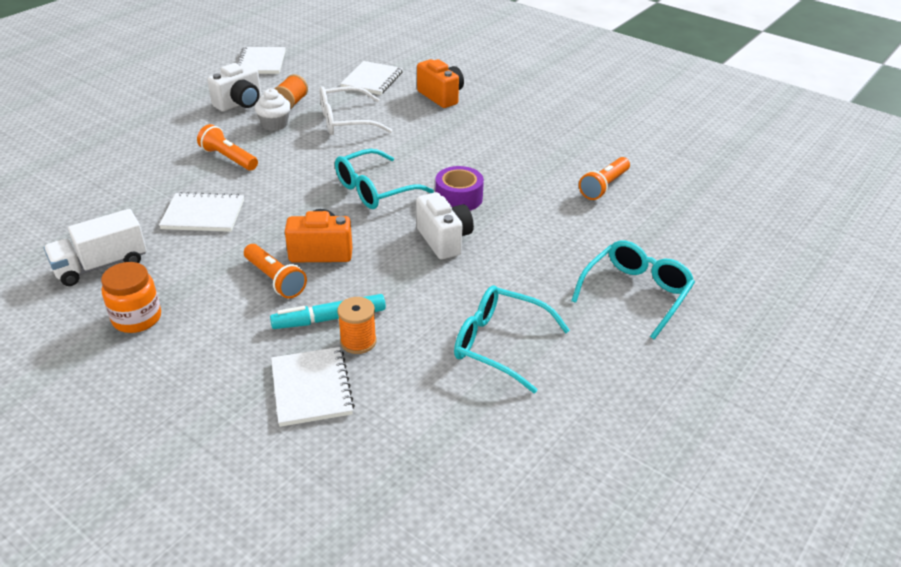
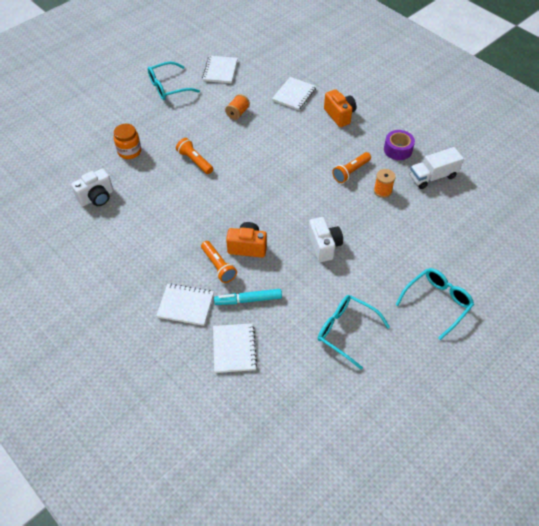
camera: 10 degrees right, 15 degrees up
white truck [44,209,147,286] -> white truck moved to [410,147,464,189]
orange jar [101,262,161,333] -> orange jar moved to [114,124,141,159]
white notebook [159,192,244,232] -> white notebook moved to [156,283,214,326]
white camera [207,63,261,112] -> white camera moved to [71,169,113,206]
white cupcake [255,88,291,131] -> none
white glasses [320,86,393,135] -> none
turquoise glasses [335,149,434,209] -> turquoise glasses moved to [148,61,200,100]
orange spool [337,297,376,354] -> orange spool moved to [374,169,396,198]
purple tape [435,166,484,211] -> purple tape moved to [384,130,415,160]
orange flashlight [579,157,630,200] -> orange flashlight moved to [332,152,371,183]

